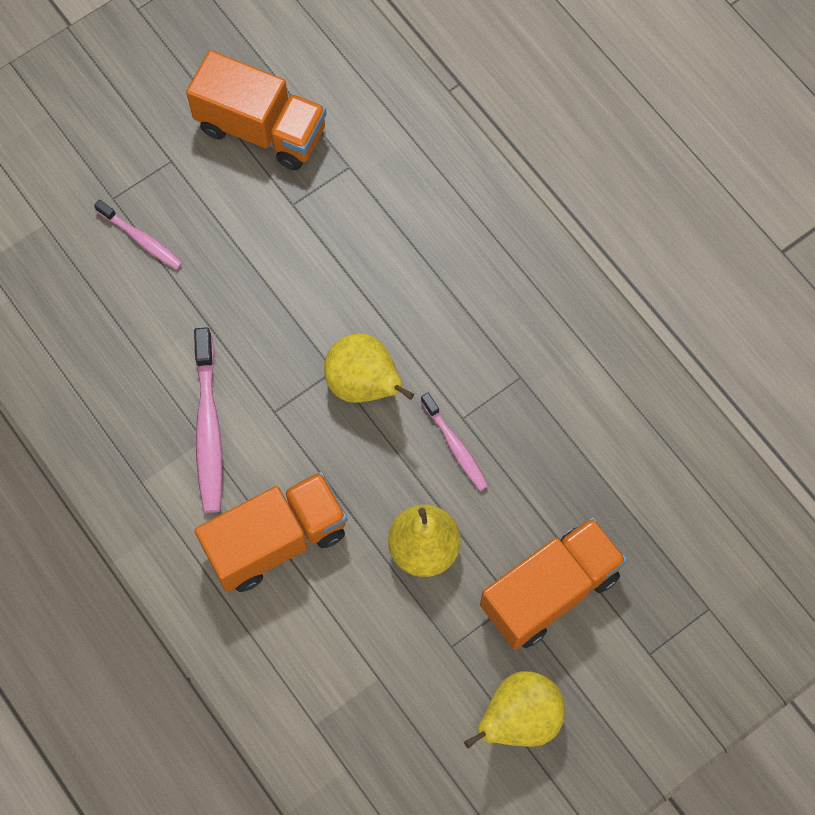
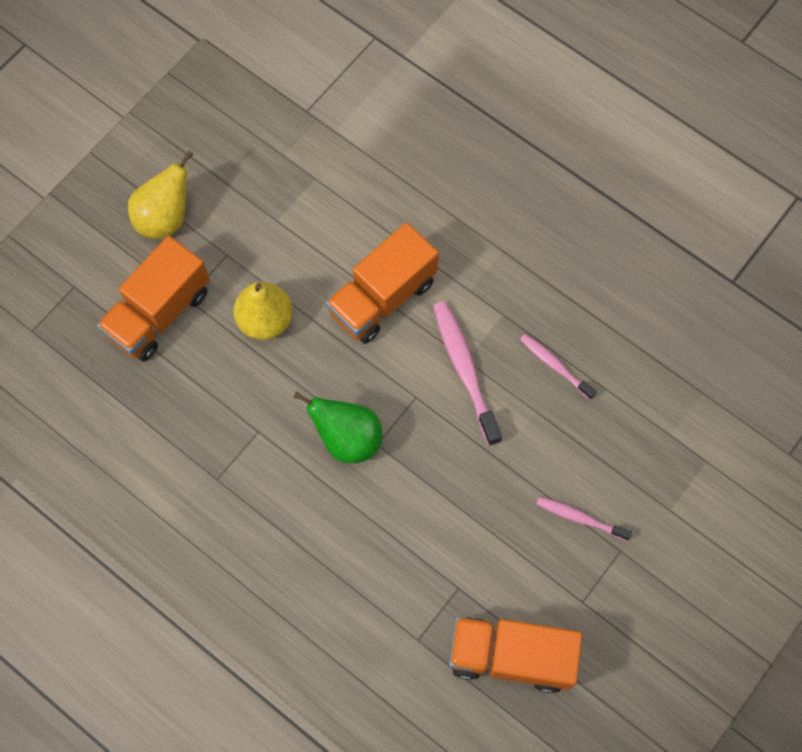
camera: 165 degrees right, 0 degrees up
yellow pear [324,333,414,403] -> green pear [293,391,382,463]
pink toothbrush [421,393,488,491] -> pink toothbrush moved to [520,334,597,400]

